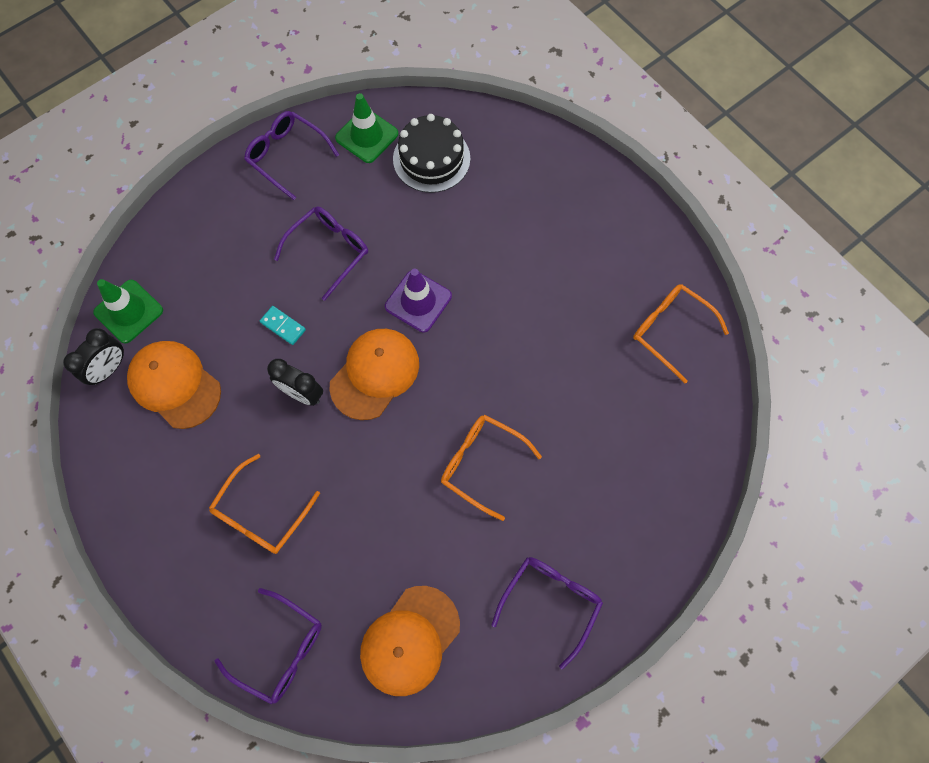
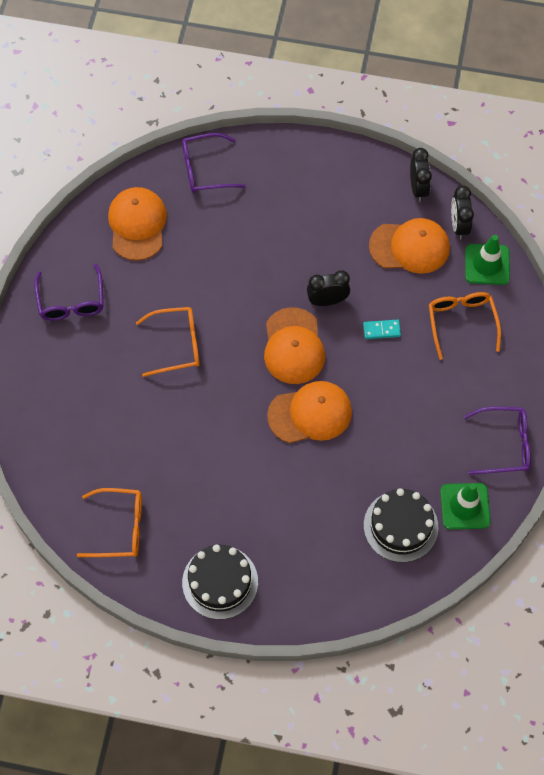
camera: 140 degrees right, 5 degrees down
orange glasses [209,454,320,554] -> orange glasses moved to [429,292,501,360]
purple glasses [274,206,368,301] -> none
purple traffic cone [385,269,452,332] -> orange cap [267,381,352,443]
none -> black cake [182,544,258,620]
none -> black clock [410,148,432,202]

